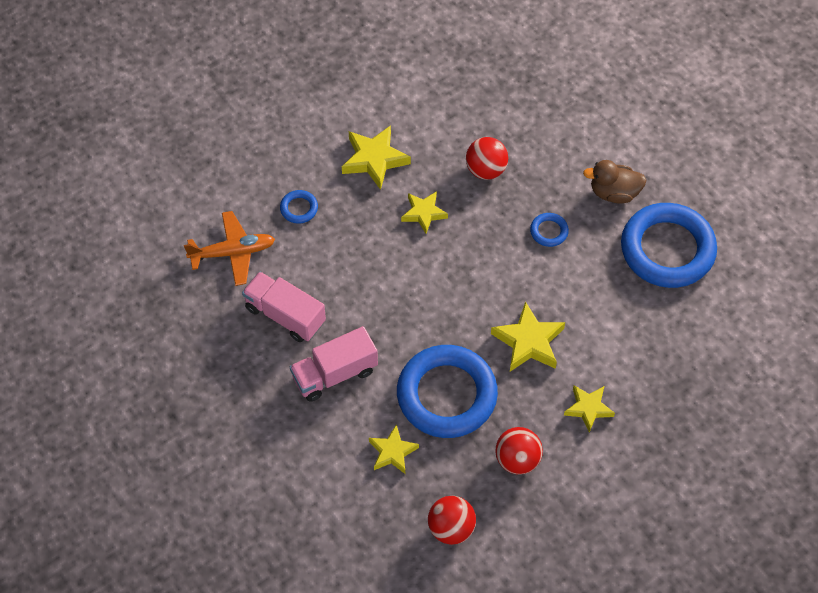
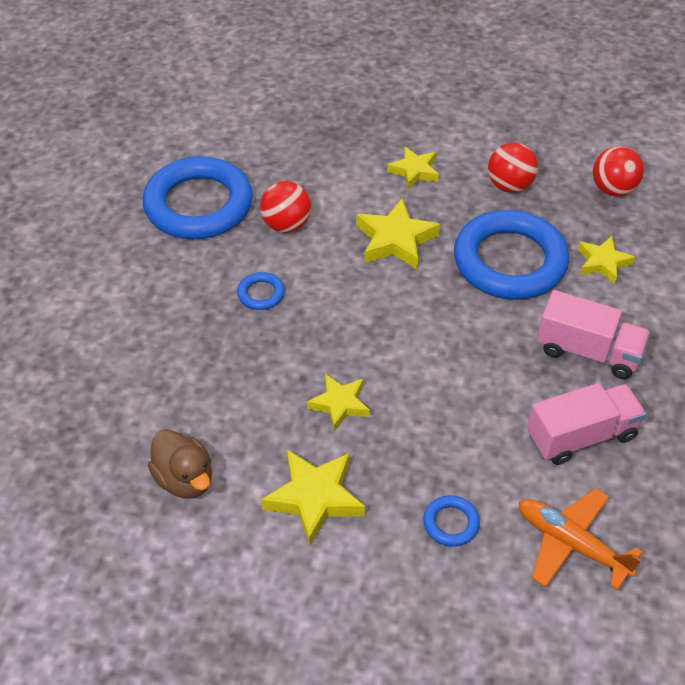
camera: 130 degrees left, 10 degrees down
pink truck [242,271,326,342] -> pink truck turned 105 degrees counterclockwise [527,383,646,465]
red ball [466,137,508,180] -> red ball moved to [260,181,311,233]
brown duck [583,160,647,204] -> brown duck moved to [148,429,212,499]

